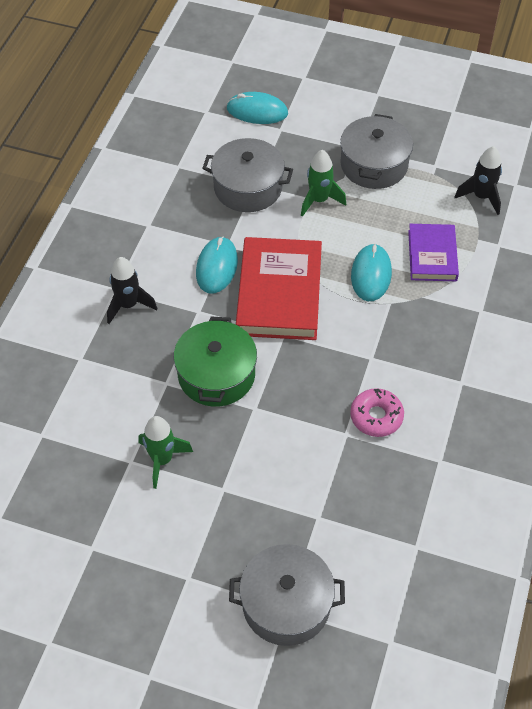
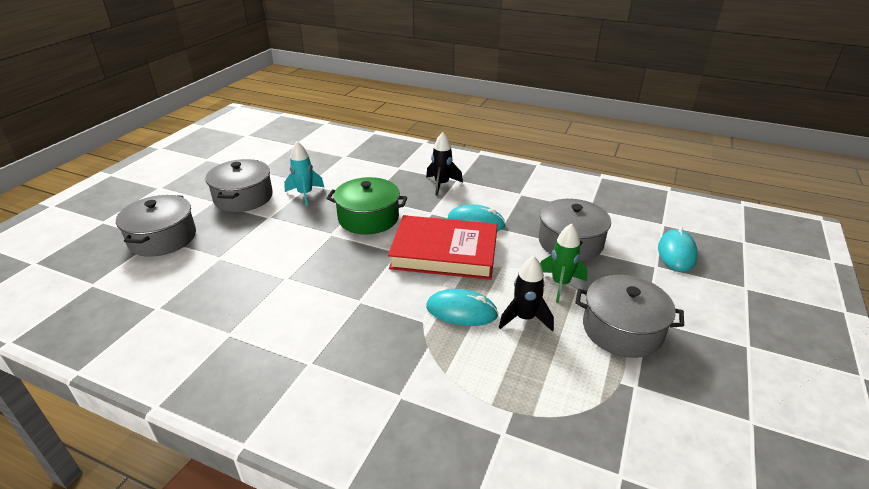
camera: 95 degrees right, 20 degrees down
green rocket [138,416,193,489] -> turquoise rocket [284,141,324,207]
pink donut [350,388,404,437] -> none
purple book [408,224,459,281] -> none
black rocket [455,146,502,215] -> black rocket moved to [499,256,554,332]
none -> grey pot [205,159,273,212]

